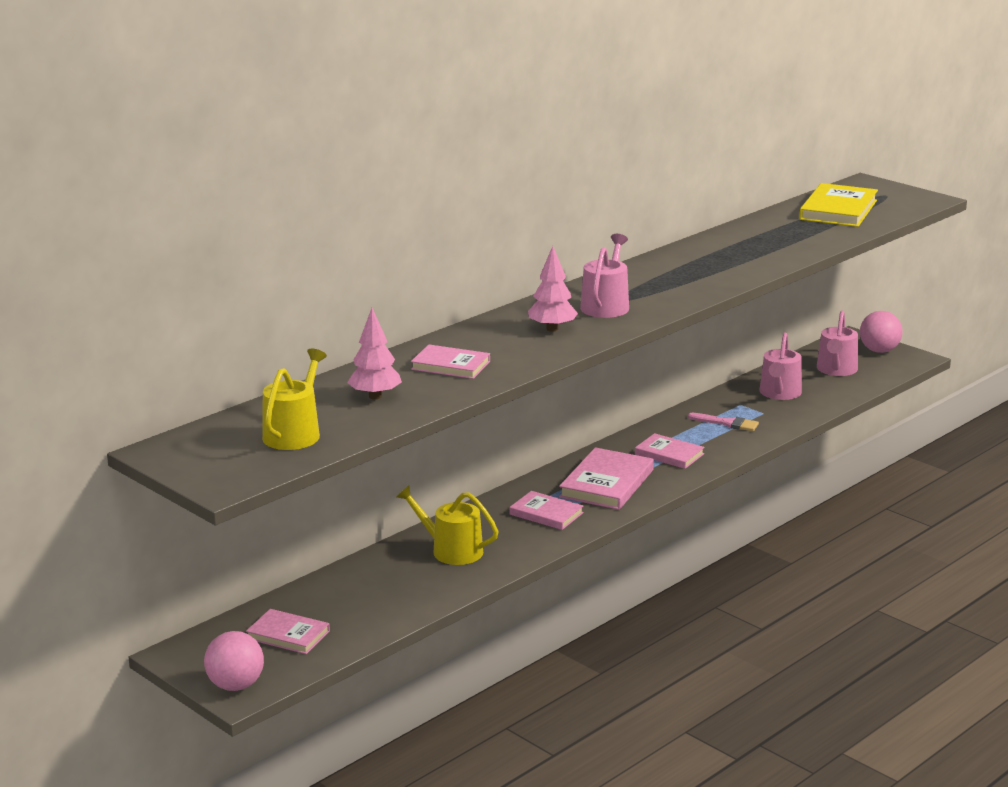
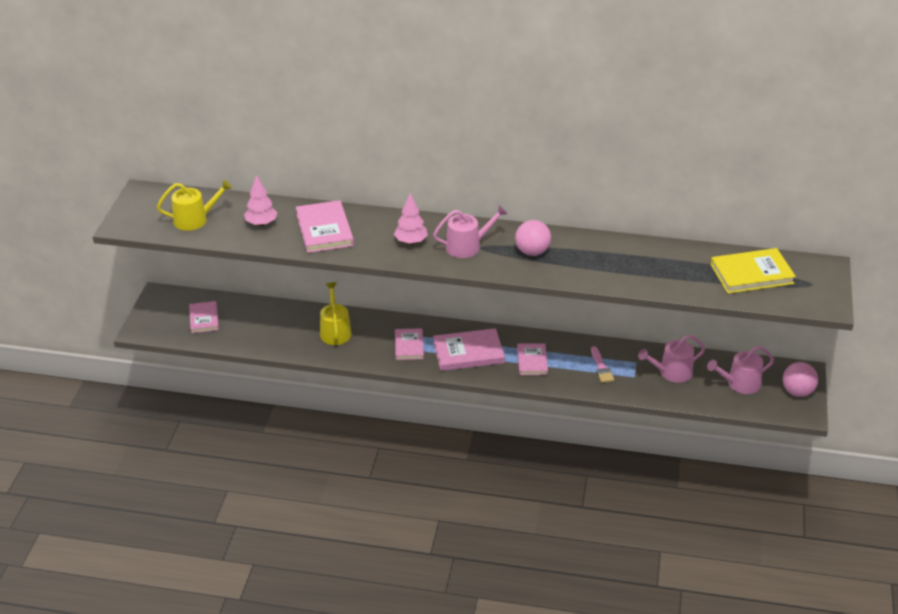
camera: 55 degrees right, 15 degrees up
pink ball [204,631,264,691] -> pink ball moved to [515,220,551,256]
pink book [411,344,490,379] -> pink book [296,200,354,253], size x1.58

